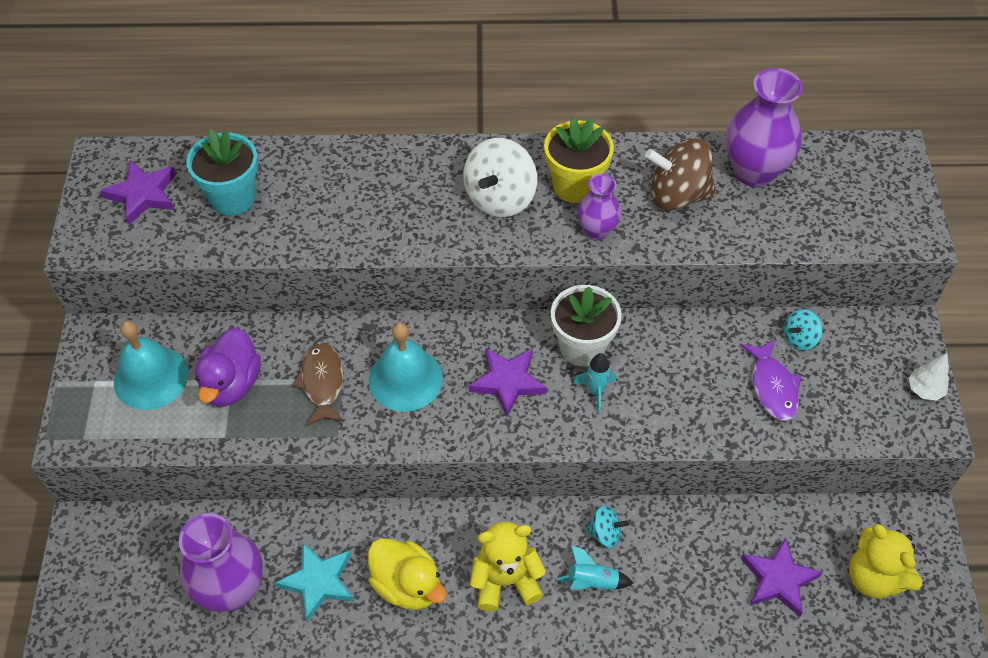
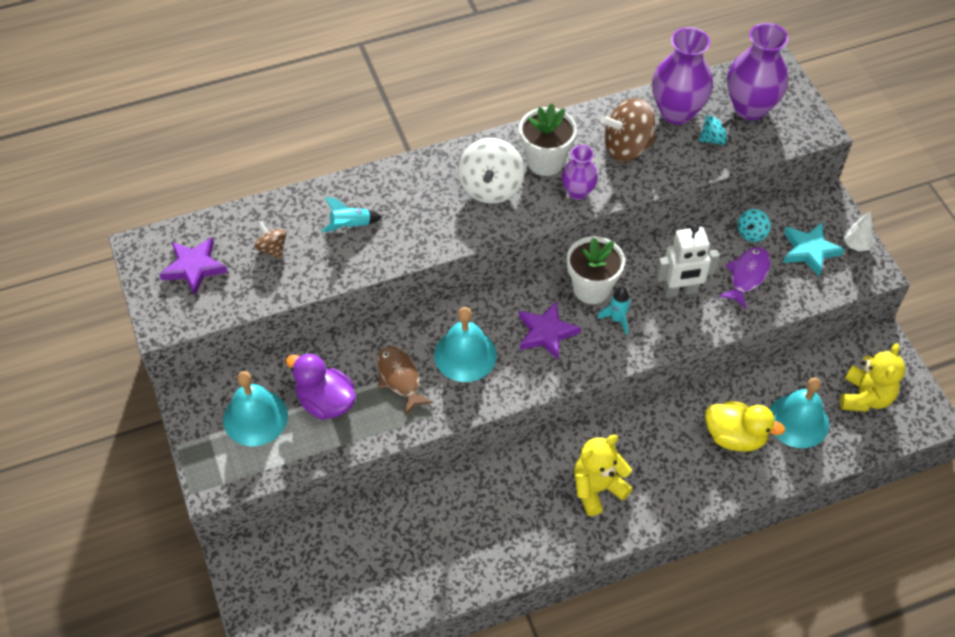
camera: 20 degrees left, 0 degrees up
purple vase [179,513,263,612] -> purple vase moved to [727,23,789,120]
turquoise flower pot [186,129,258,216] -> brown spinning top [254,221,287,259]
purple duck [195,328,261,406] -> purple duck turned 135 degrees clockwise [286,353,356,420]
turquoise star [275,542,354,622] -> turquoise star moved to [783,222,845,277]
yellow duck [368,538,447,610] -> yellow duck moved to [705,401,785,452]
yellow flower pot [544,118,614,203] -> white flower pot [519,104,577,176]
turquoise rocket [556,545,633,590] -> turquoise rocket moved to [322,197,382,232]
turquoise spinning top [585,505,629,548] -> turquoise spinning top moved to [699,115,734,145]
purple fish [741,339,802,421] -> purple fish turned 120 degrees counterclockwise [718,247,771,309]
purple star [741,537,823,617] -> turquoise bell [770,377,829,448]
yellow teddy bear [849,524,923,599] -> yellow teddy bear turned 105 degrees counterclockwise [840,343,905,412]
none -> white robot [656,224,720,298]

